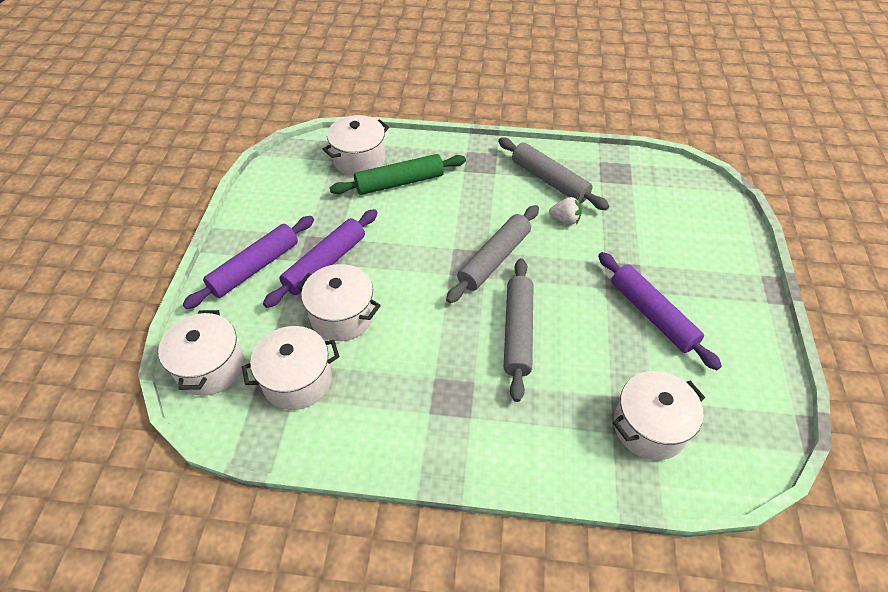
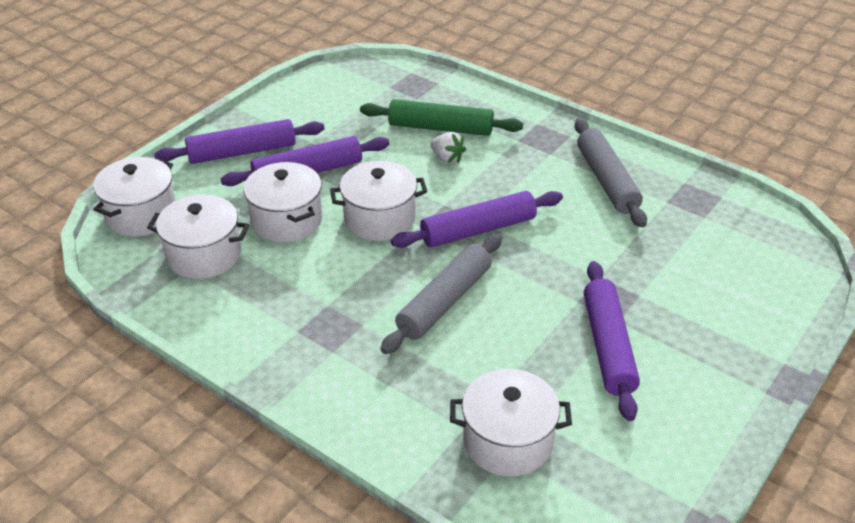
camera: 30 degrees right, 10 degrees down
white pot [323,115,389,176] -> white pot moved to [330,161,427,241]
grey rolling pin [446,205,539,303] -> purple rolling pin [391,191,563,248]
white strawberry [549,197,582,225] -> white strawberry moved to [431,132,466,164]

